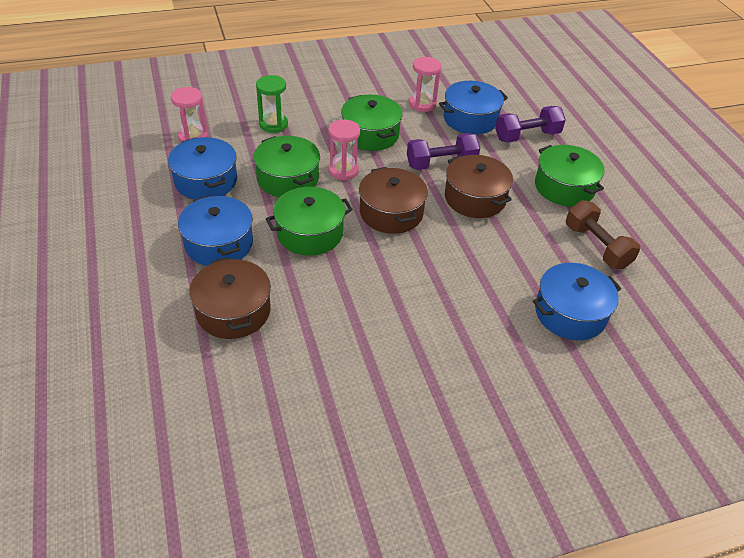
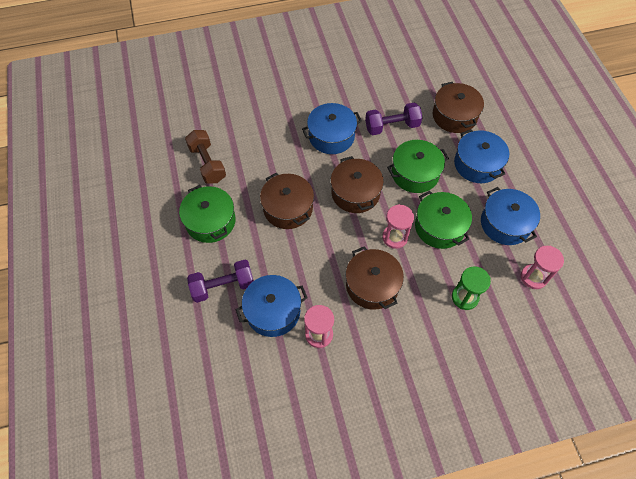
camera: 175 degrees left, 15 degrees up
green pot [341,95,402,151] -> brown pot [346,247,404,310]
purple dumbbell [407,133,480,170] -> purple dumbbell moved to [365,103,423,135]
blue pot [533,263,621,340] -> blue pot moved to [302,103,362,154]

